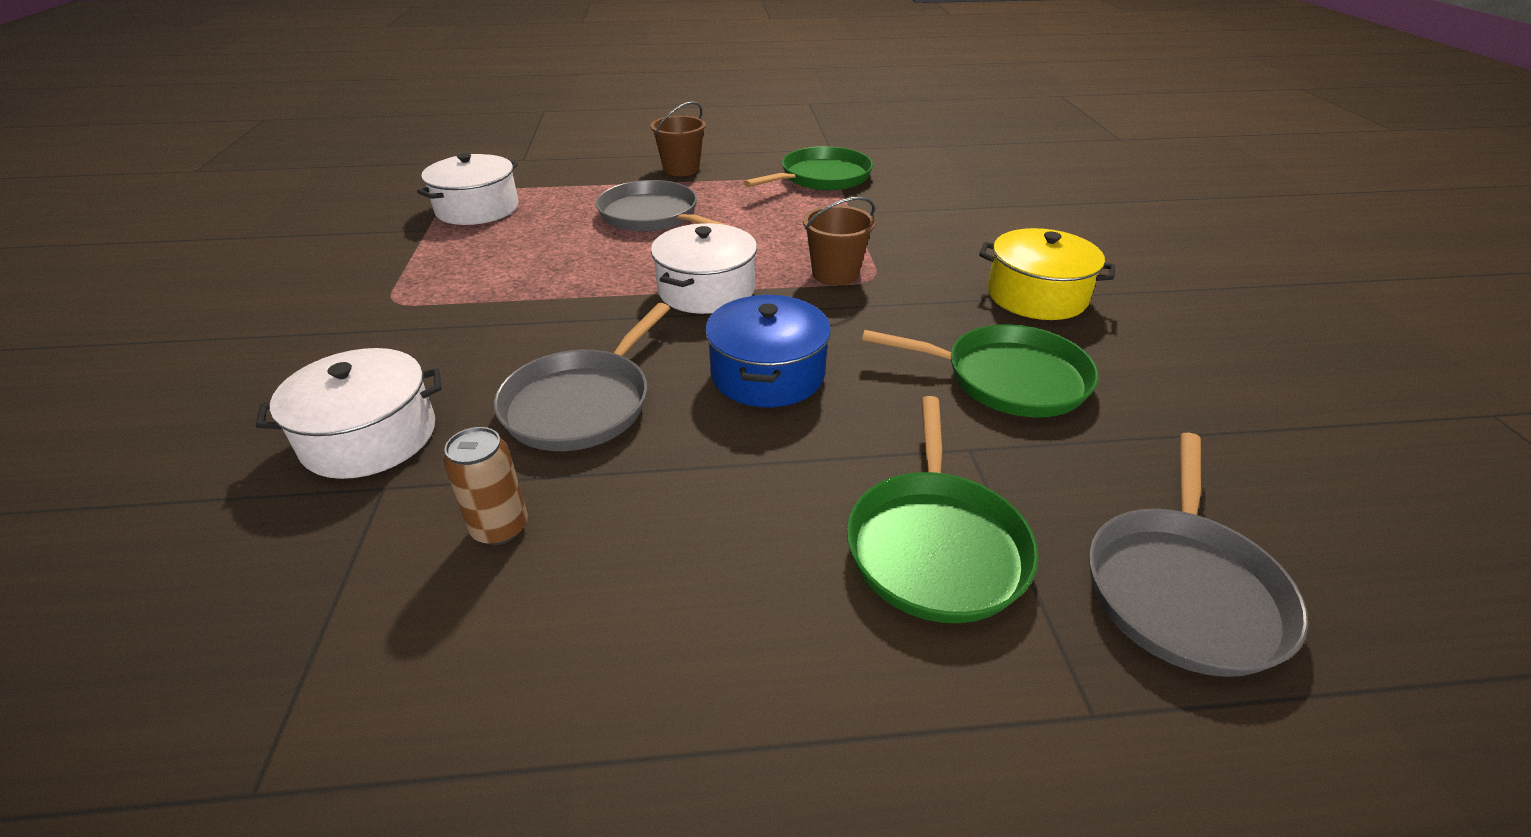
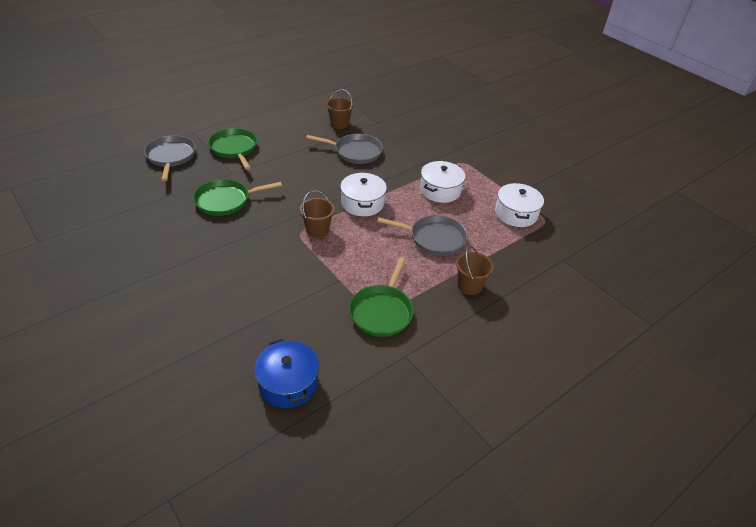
camera: 145 degrees right, 5 degrees up
white pot [256,348,442,479] -> white pot moved to [420,161,465,203]
brown can [443,427,528,545] -> brown bucket [326,89,354,129]
grey pan [494,303,670,451] -> grey pan turned 105 degrees clockwise [306,134,383,164]
blue pot [705,295,831,407] -> blue pot moved to [254,339,319,408]
yellow pot [979,228,1115,320] -> none

